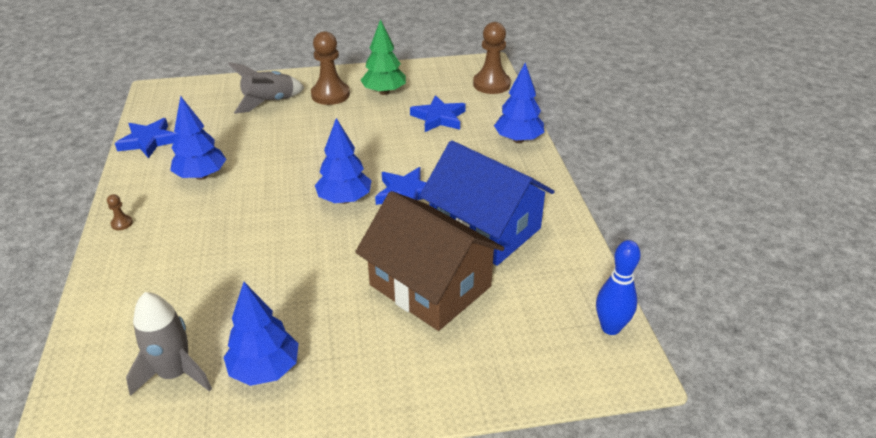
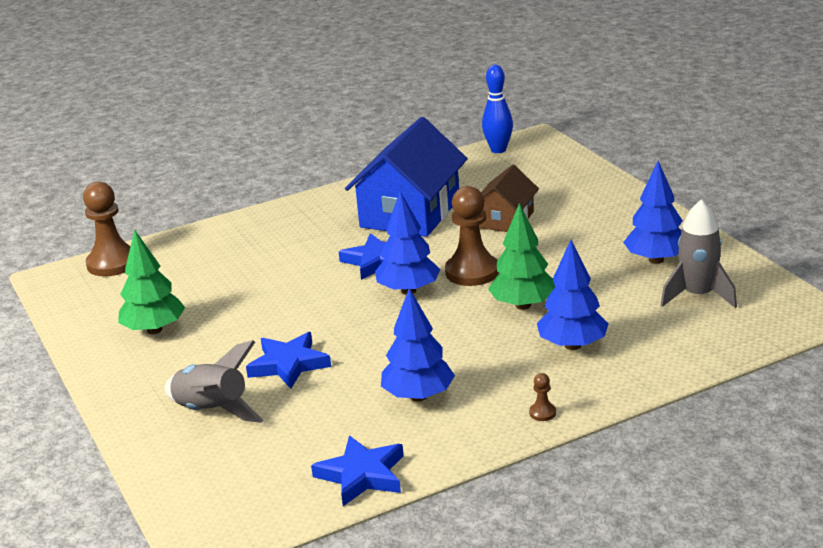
camera: 105 degrees left, 10 degrees down
brown pawn [311,31,350,105] -> brown pawn moved to [445,186,499,286]
brown house [355,191,504,331] -> brown house [479,165,539,232], size x0.56
blue star [410,95,466,132] -> blue star moved to [246,332,331,389]
blue tree [494,63,544,143] -> blue tree moved to [537,240,609,350]
none -> green tree [488,203,555,310]

